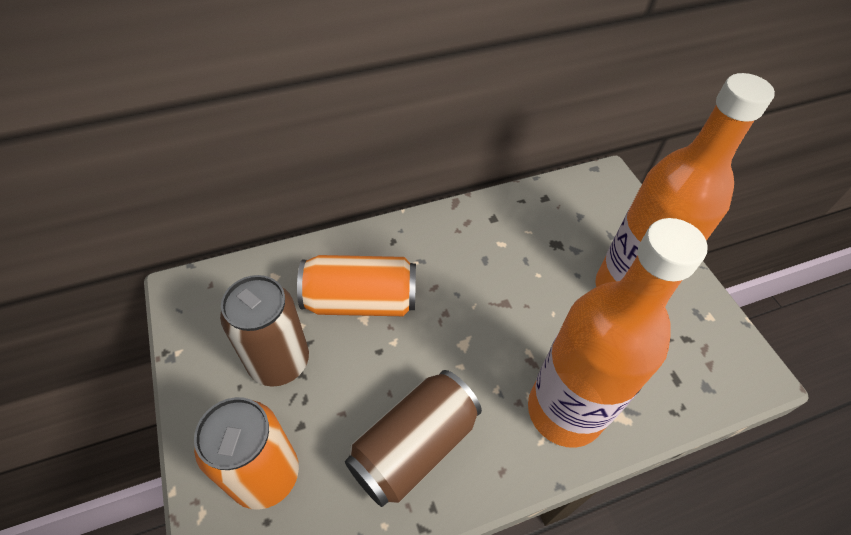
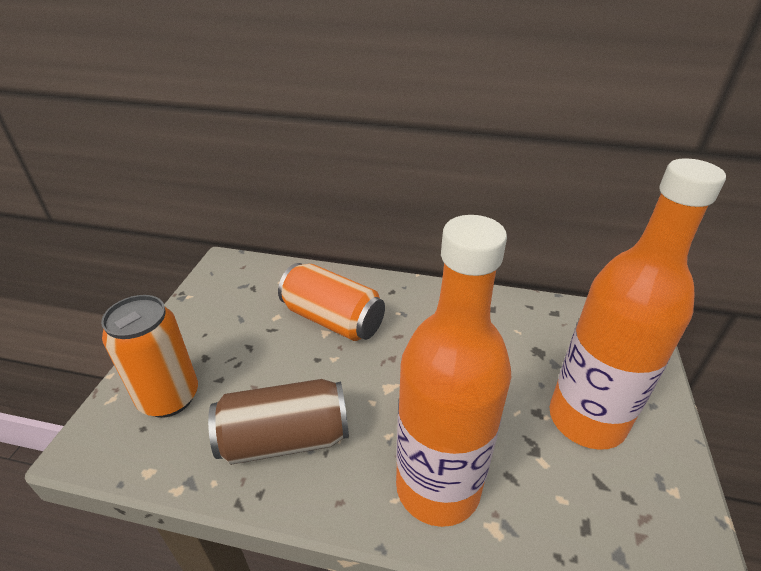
camera: 35 degrees right, 15 degrees down
brown can [220,275,309,387] -> none

